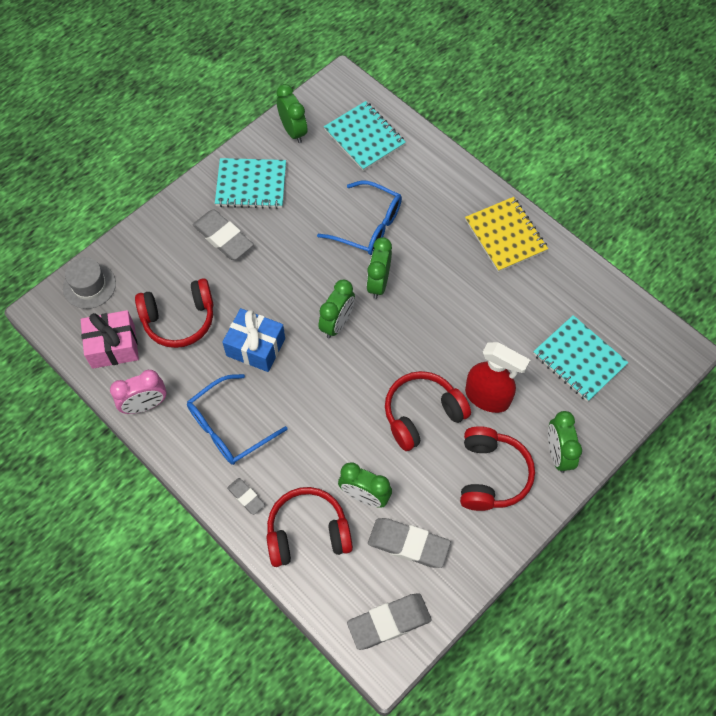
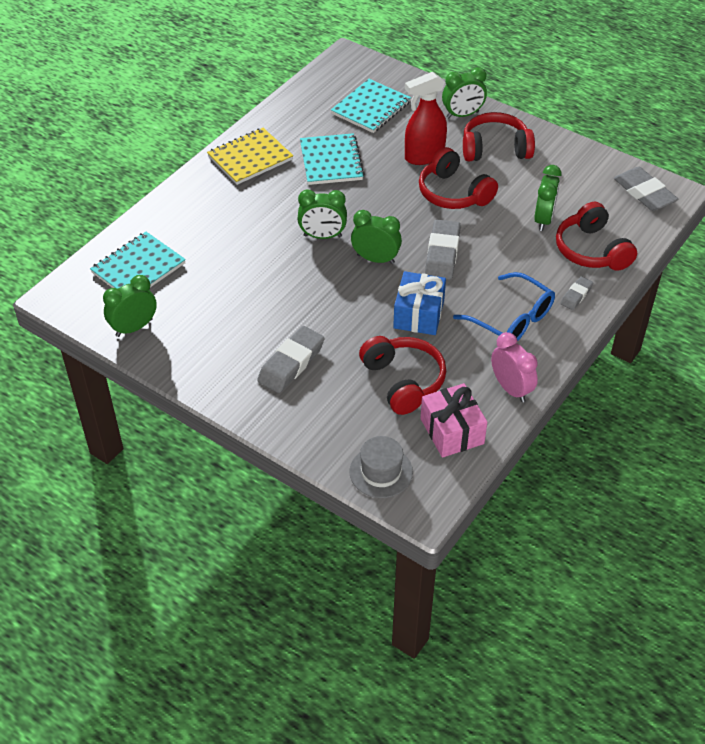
camera: 100 degrees left, 15 degrees down
turquoise notebook [215,158,286,209] -> turquoise notebook moved to [300,133,365,185]
blue glasses [317,180,402,255] -> none
grey eraser [368,518,451,568] -> grey eraser moved to [425,220,461,280]
red spray bottle [465,342,530,413] -> red spray bottle turned 135 degrees counterclockwise [405,72,447,165]

